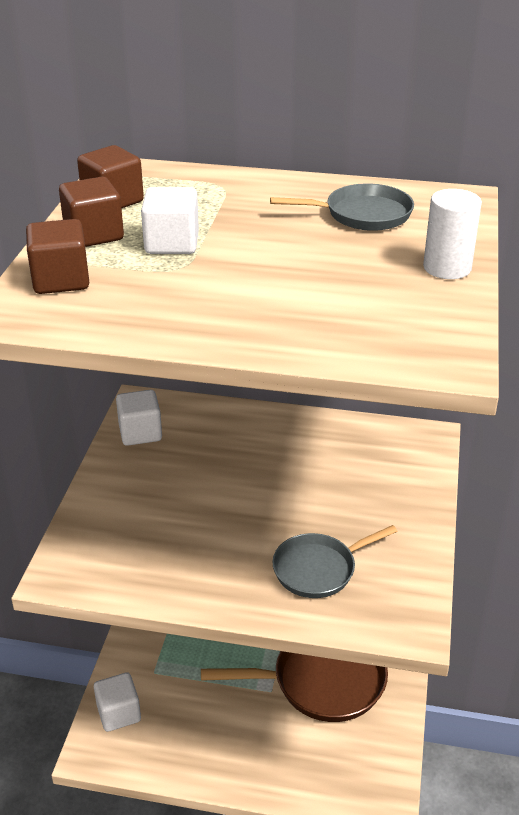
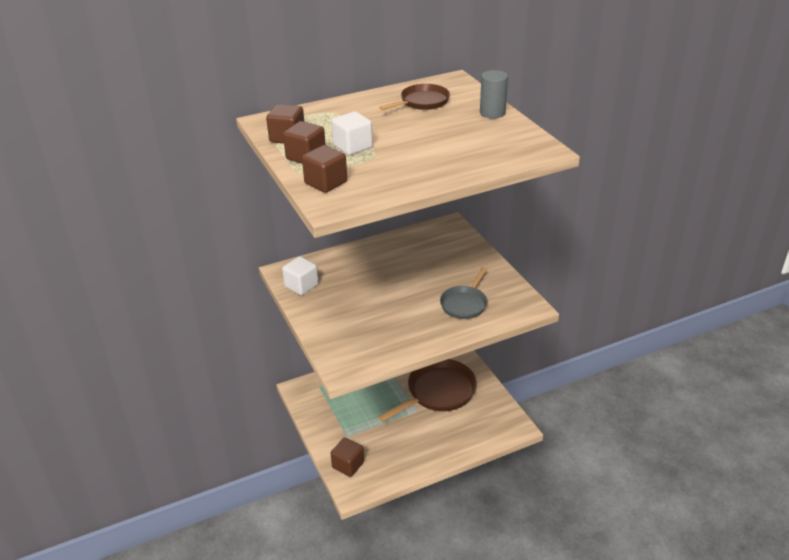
camera: 35 degrees left, 0 degrees up
white cube [94,672,141,732] -> brown cube [331,438,364,477]
grey pan [270,183,414,231] -> brown pan [379,84,450,110]
white cylinder [423,189,482,279] -> grey cylinder [480,70,508,119]

